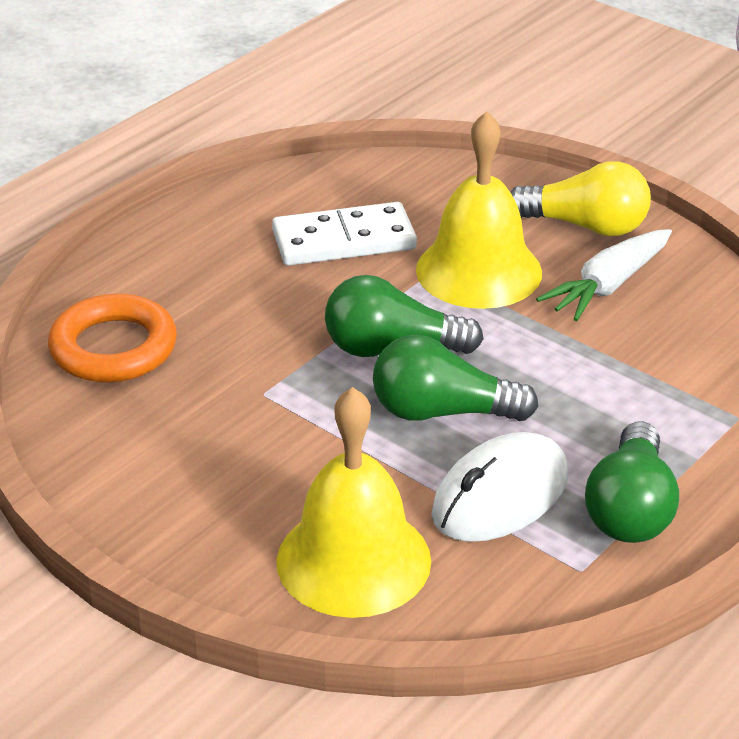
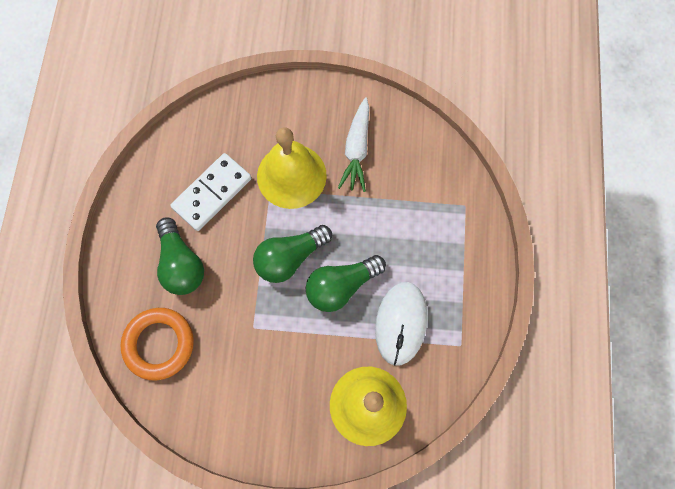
camera: 35 degrees left, 35 degrees up
yellow light bulb [510,161,651,236] -> none
green light bulb [585,421,679,543] -> green light bulb moved to [156,218,204,295]

